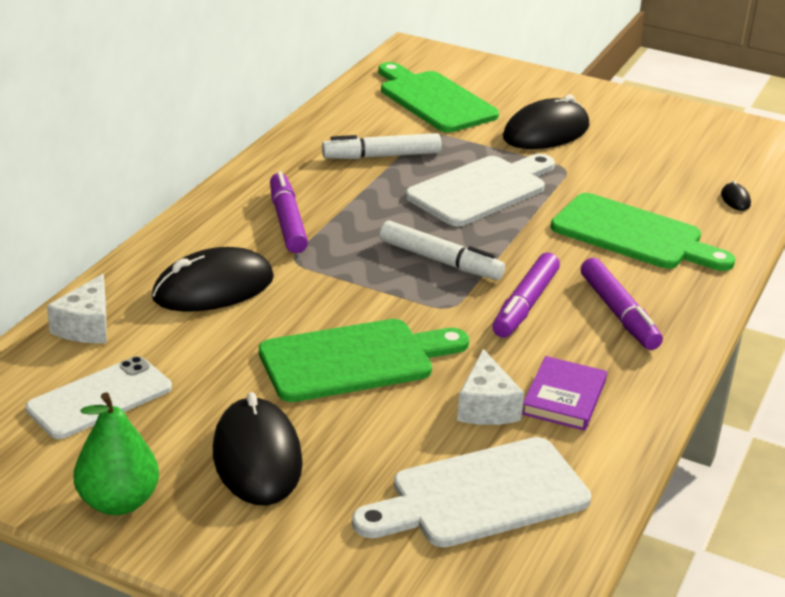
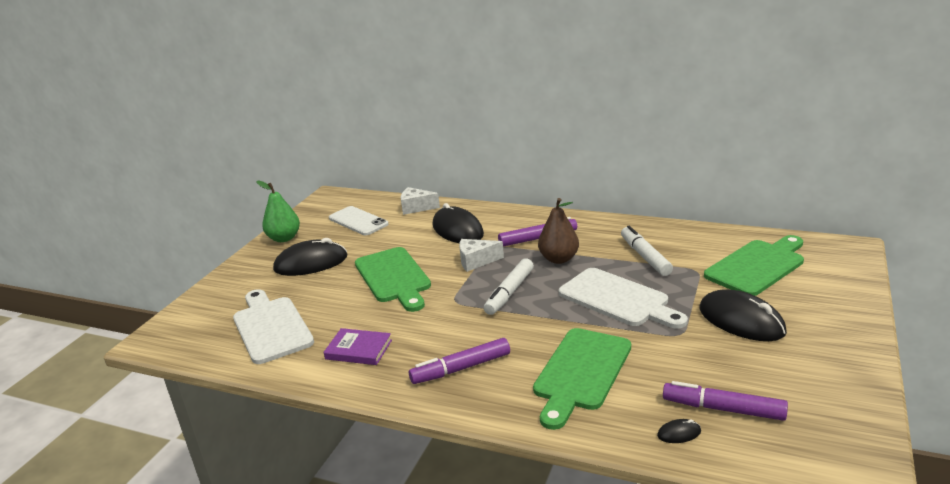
camera: 90 degrees right, 5 degrees down
white cheese [457,349,524,425] -> white cheese moved to [459,239,504,272]
purple marker [492,253,560,338] -> purple marker moved to [663,381,788,421]
none -> brown pear [538,198,579,264]

